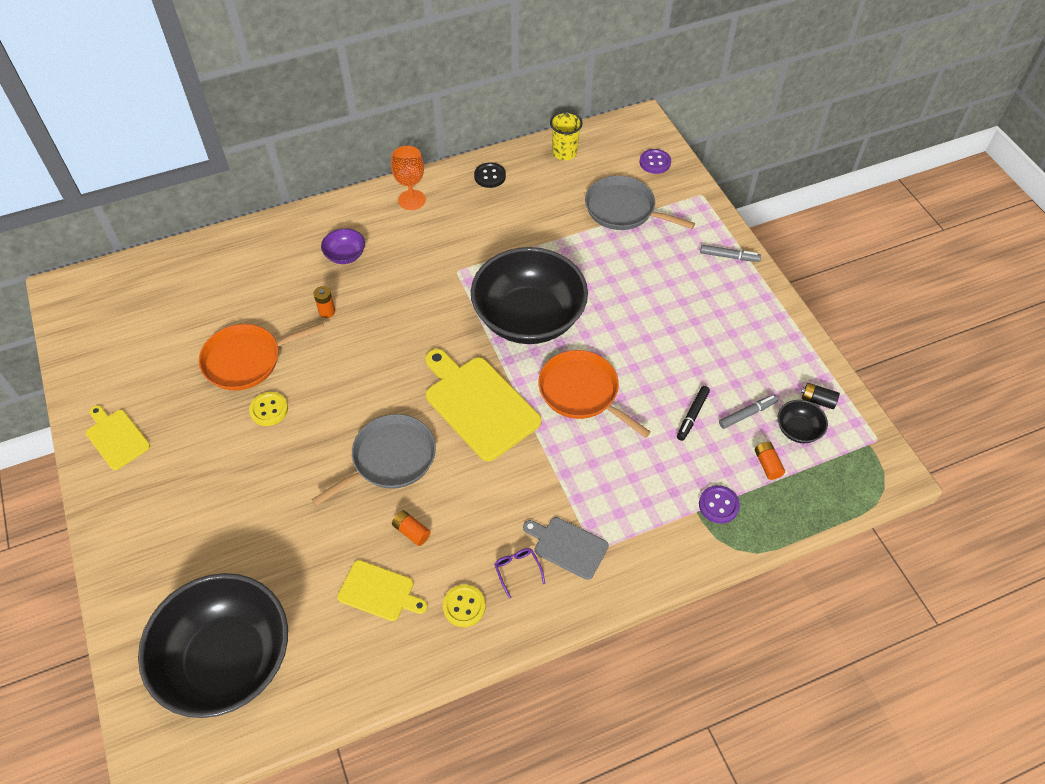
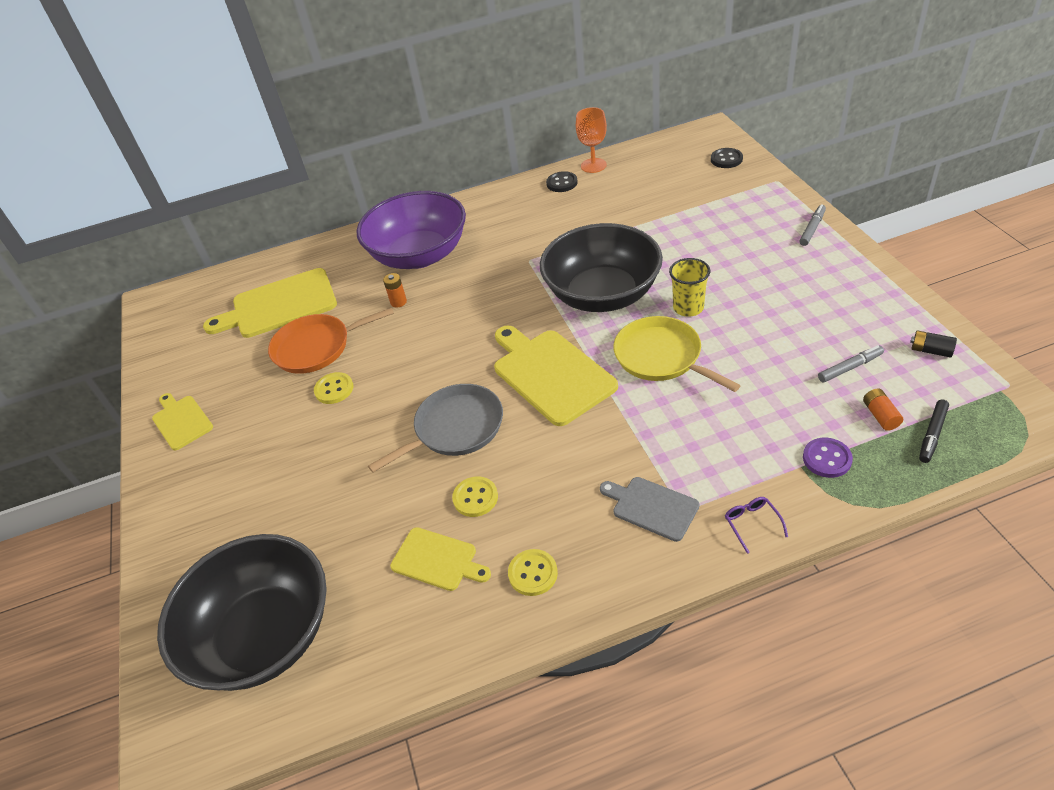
camera: 10 degrees right, 10 degrees down
purple bowl [321,228,365,264] -> purple bowl [357,191,466,269], size x2.50
orange goblet [391,146,426,210] -> orange goblet moved to [576,107,607,173]
orange battery [392,510,431,546] -> yellow button [452,476,498,517]
purple glasses [494,548,545,599] -> purple glasses moved to [725,497,788,554]
orange pan [538,350,651,438] -> yellow pan [613,316,741,392]
yellow cup [550,112,583,160] -> yellow cup moved to [669,258,710,317]
grey pan [585,176,695,230] -> none
purple button [640,149,671,174] -> black button [711,148,743,168]
black marker [677,386,710,441] -> black marker moved to [919,400,949,463]
grey marker [700,245,761,262] -> grey marker turned 75 degrees counterclockwise [799,204,826,246]
black bowl [778,400,828,443] -> none
none -> yellow cutting board [203,268,337,338]

